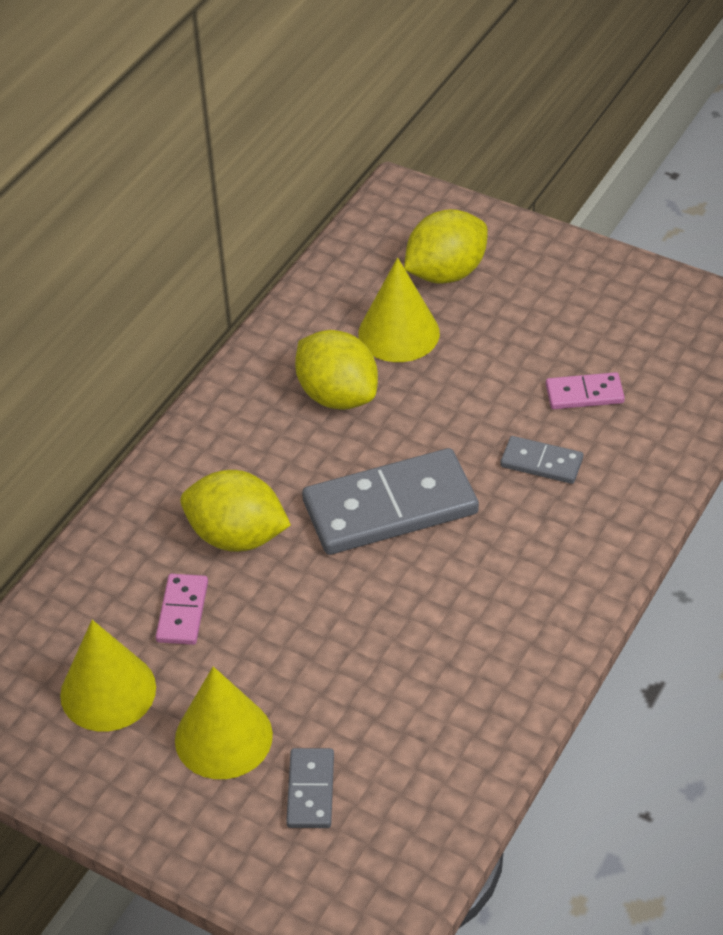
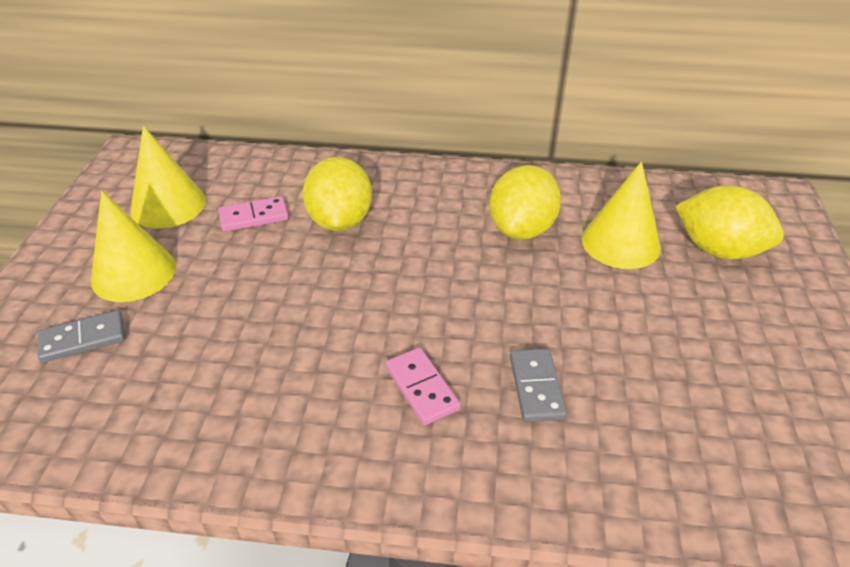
camera: 65 degrees right, 5 degrees down
grey domino [302,448,479,555] -> none
pink domino [546,372,625,409] -> pink domino moved to [385,348,461,425]

